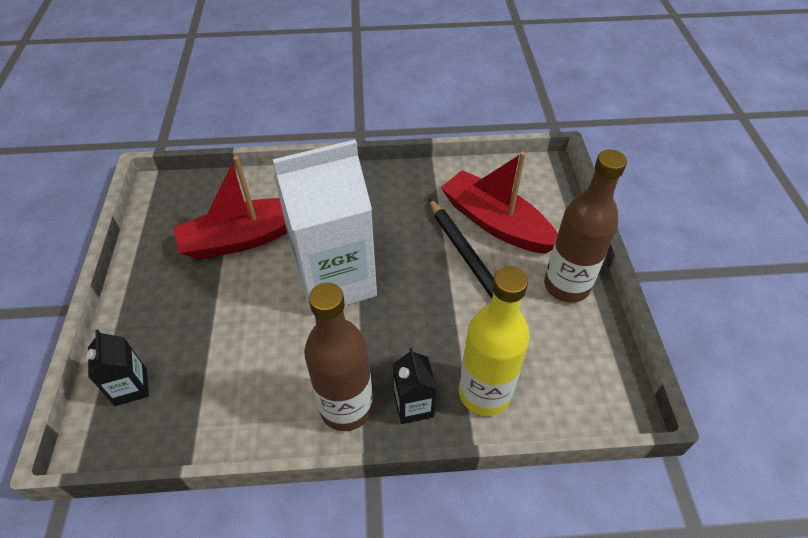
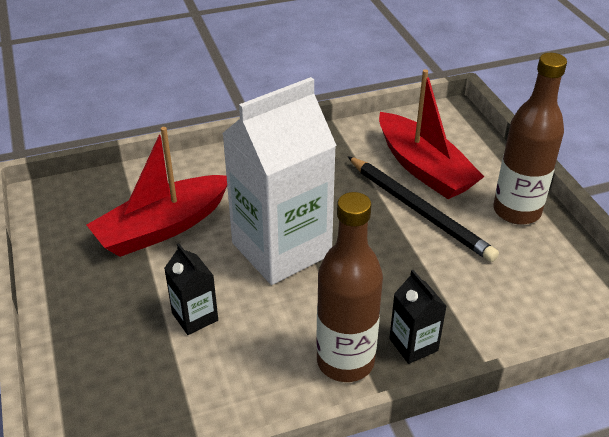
camera: 15 degrees left, 10 degrees down
black carton [87,329,149,406] -> black carton moved to [164,243,218,335]
red boat [440,152,558,254] -> red boat turned 150 degrees counterclockwise [379,69,484,199]
yellow bottle [459,266,530,416] -> none

